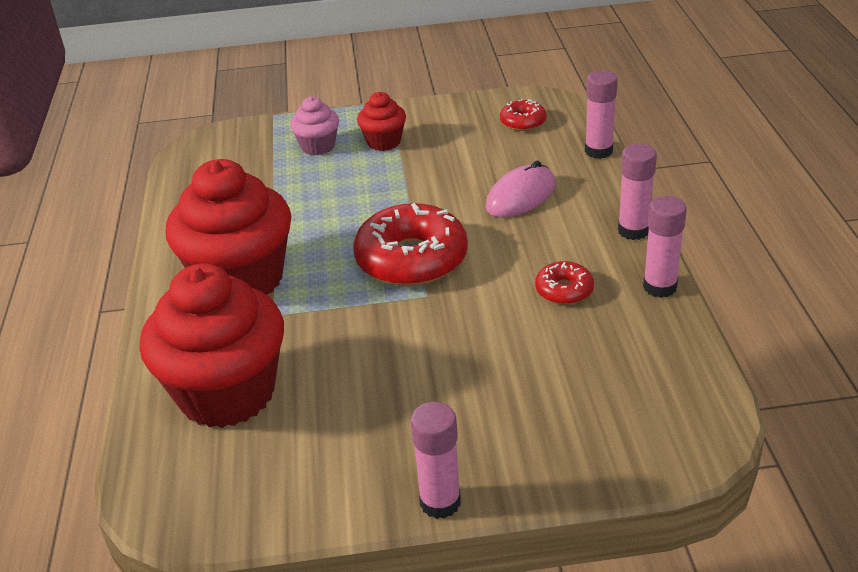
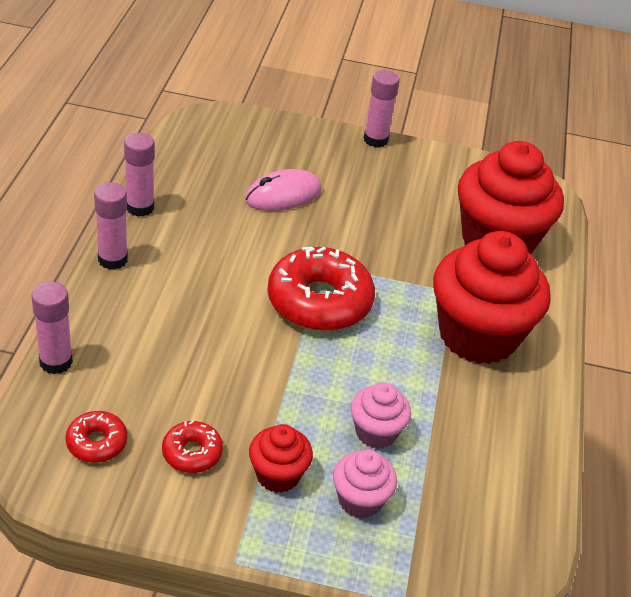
camera: 170 degrees left, 5 degrees up
pink mouse [485,161,556,217] -> pink mouse moved to [245,169,322,211]
red donut [535,261,594,305] -> red donut moved to [162,421,223,473]
none -> pink cupcake [351,382,411,449]

